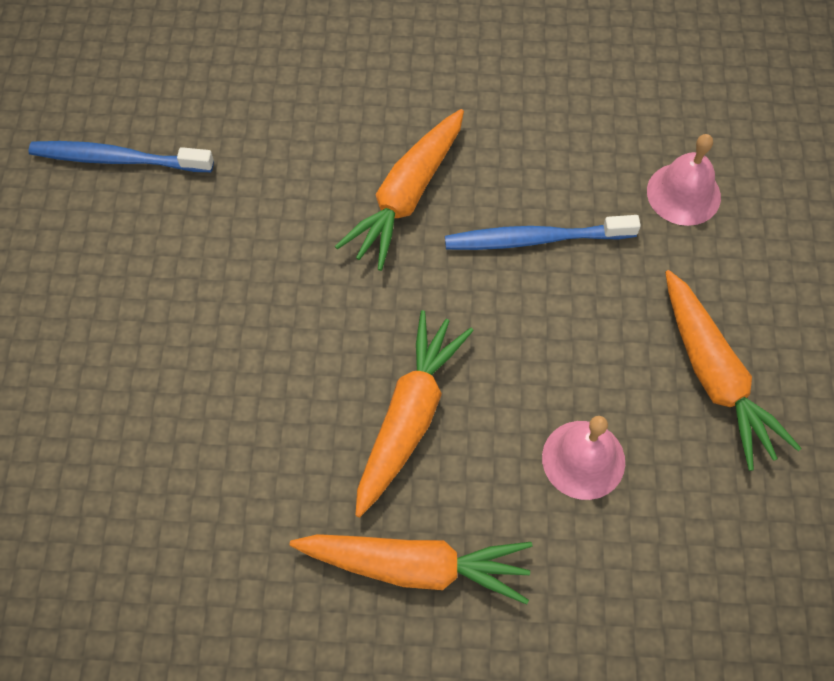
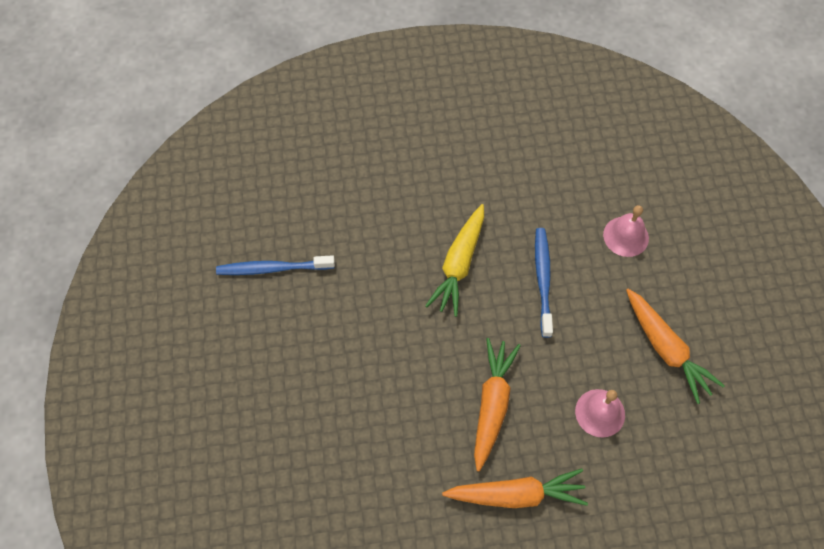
camera: 10 degrees left, 0 degrees up
orange carrot [335,109,464,271] -> yellow carrot [425,204,484,317]
blue toothbrush [445,215,641,250] -> blue toothbrush turned 105 degrees clockwise [535,228,553,338]

